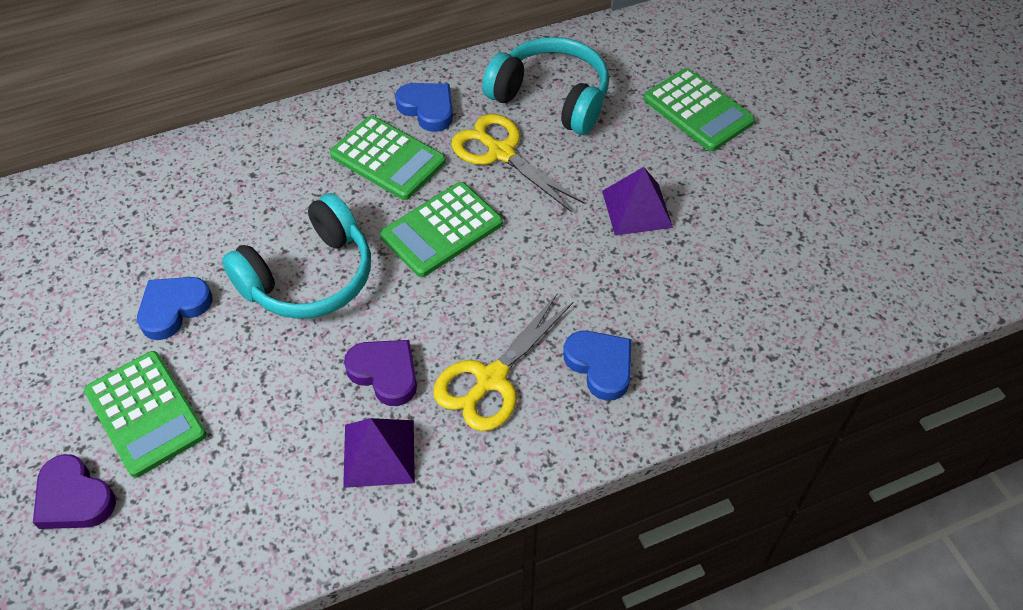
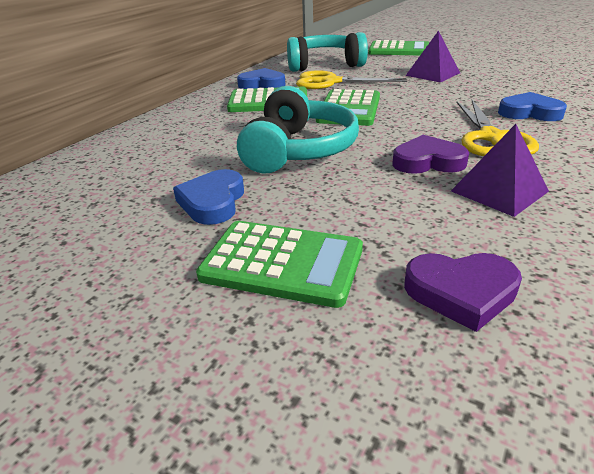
camera: 35 degrees left, 20 degrees down
purple heart [33,454,116,529] -> purple heart moved to [404,253,522,332]

